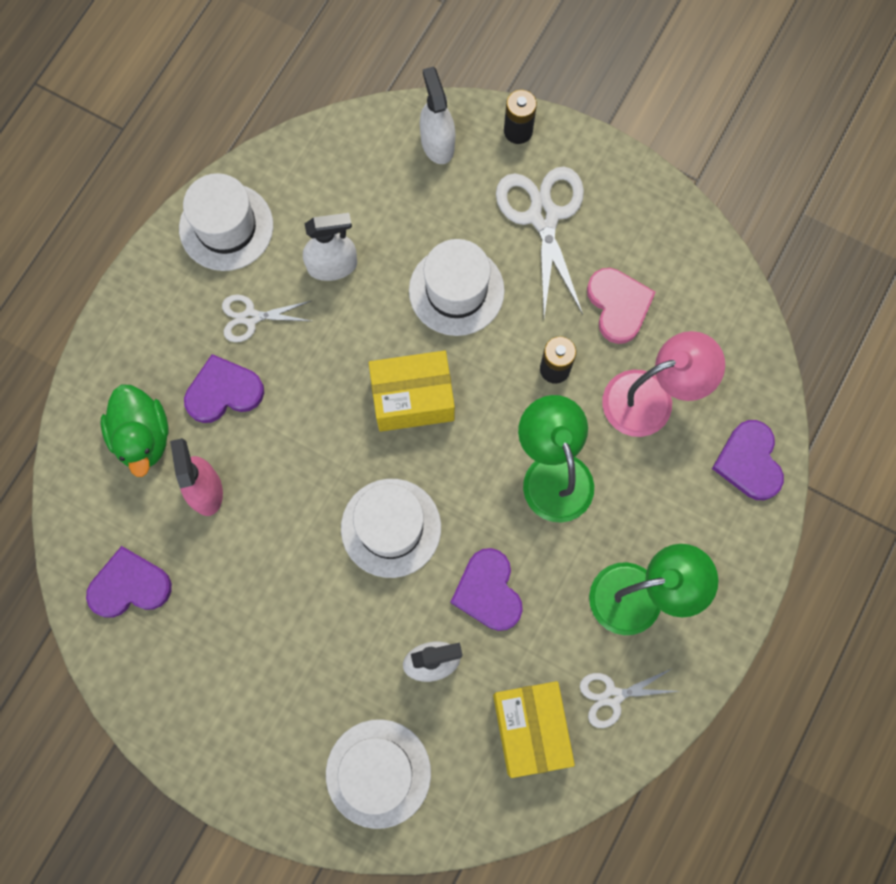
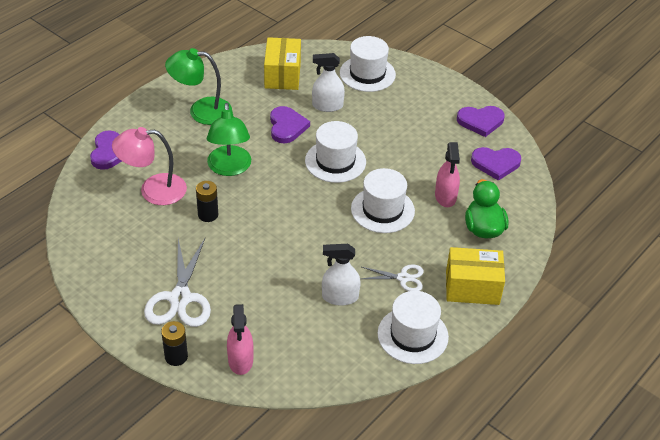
camera: 170 degrees left, 30 degrees down
purple heart [184,354,264,423] -> purple heart moved to [457,106,505,137]
yellow box [369,351,455,432] -> yellow box moved to [446,247,505,305]
white hat [409,239,505,336] -> white hat moved to [351,168,415,233]
white spray bottle [420,67,455,164] -> pink spray bottle [227,304,254,375]
white scissors [580,668,678,728] -> none
pink heart [587,268,656,344] -> none

